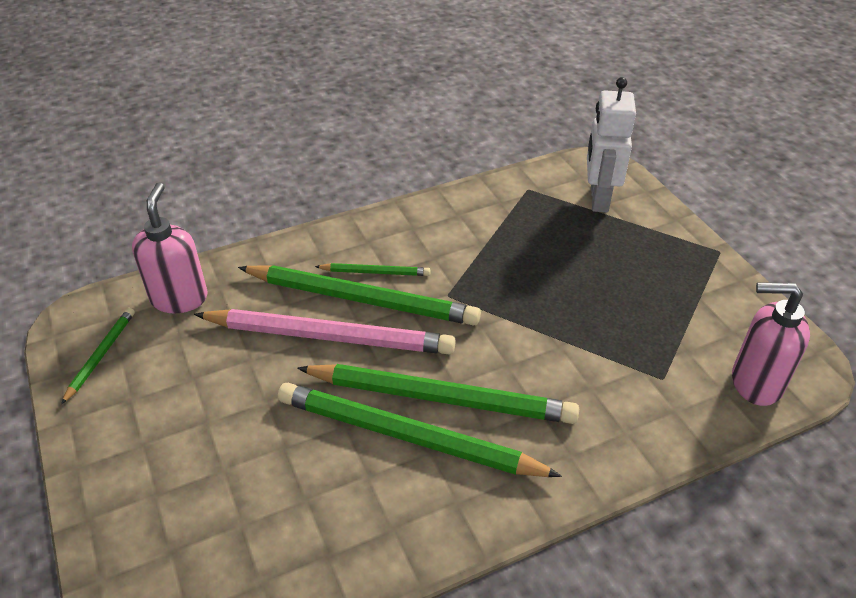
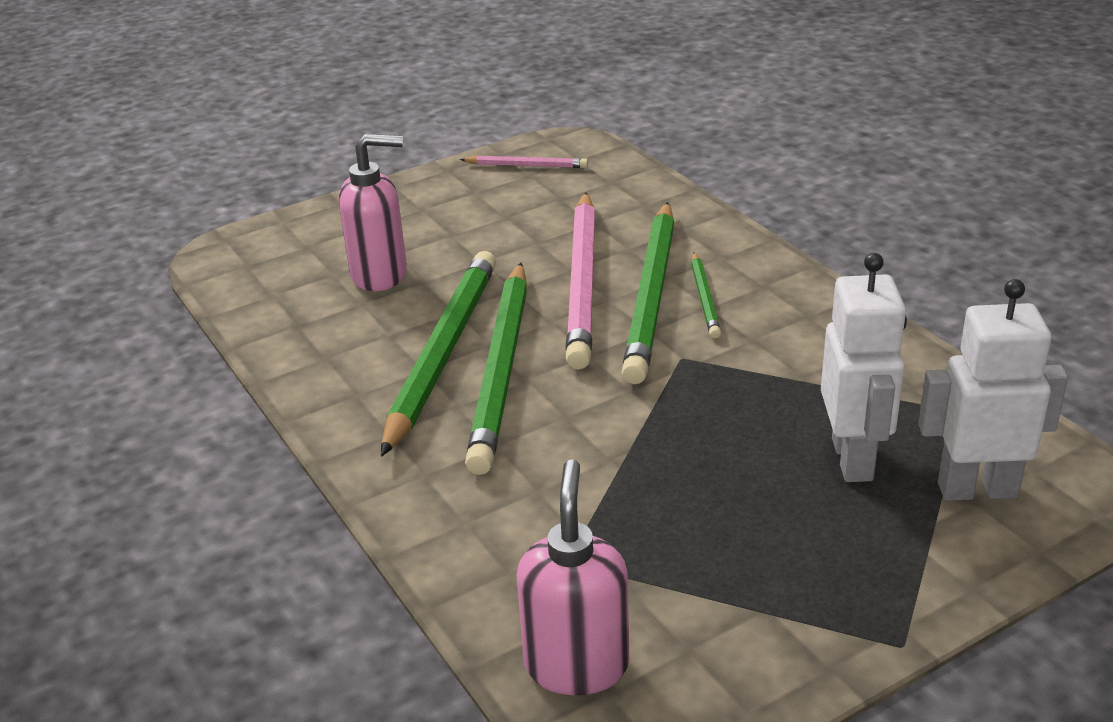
camera: 85 degrees right, 10 degrees down
green pencil [61,308,135,405] -> pink pencil [460,155,588,168]
pink soap dispenser [132,183,208,313] -> pink soap dispenser moved to [339,134,407,291]
none -> white robot [821,253,907,482]

